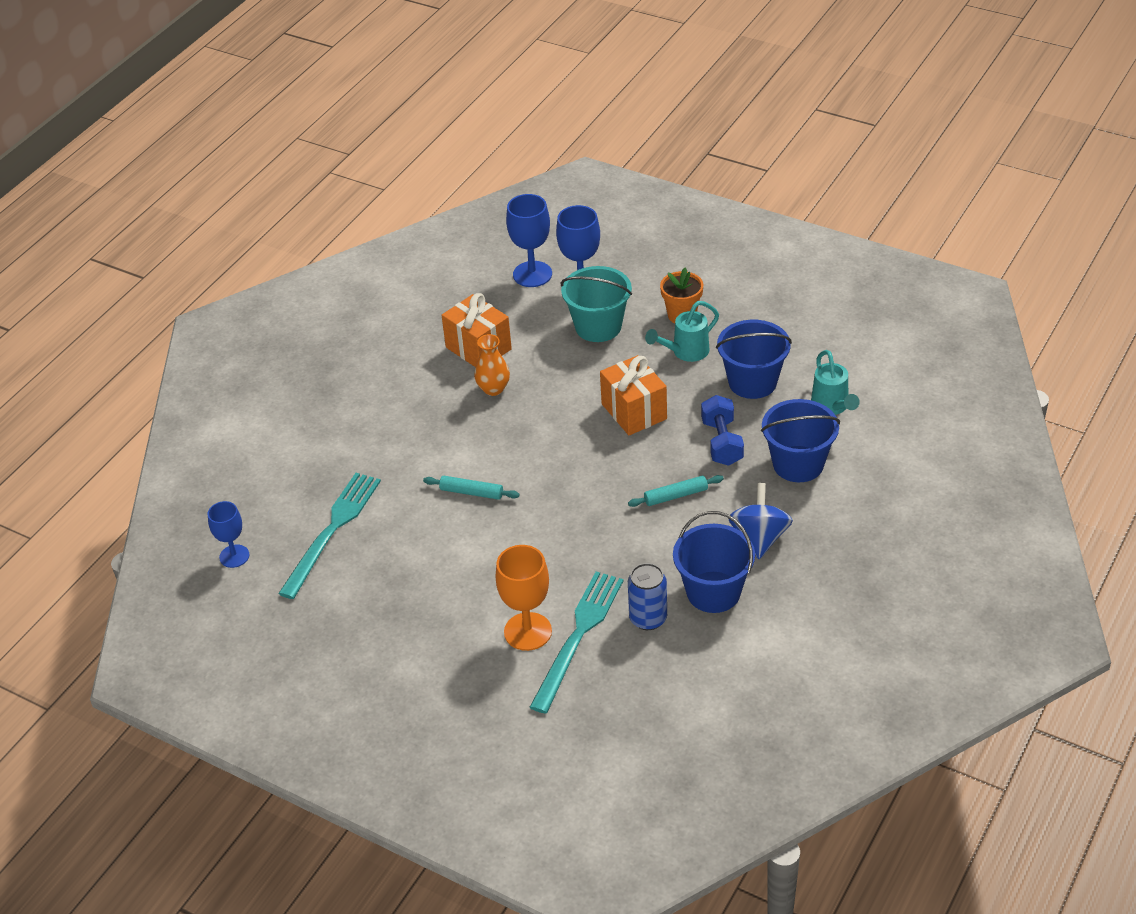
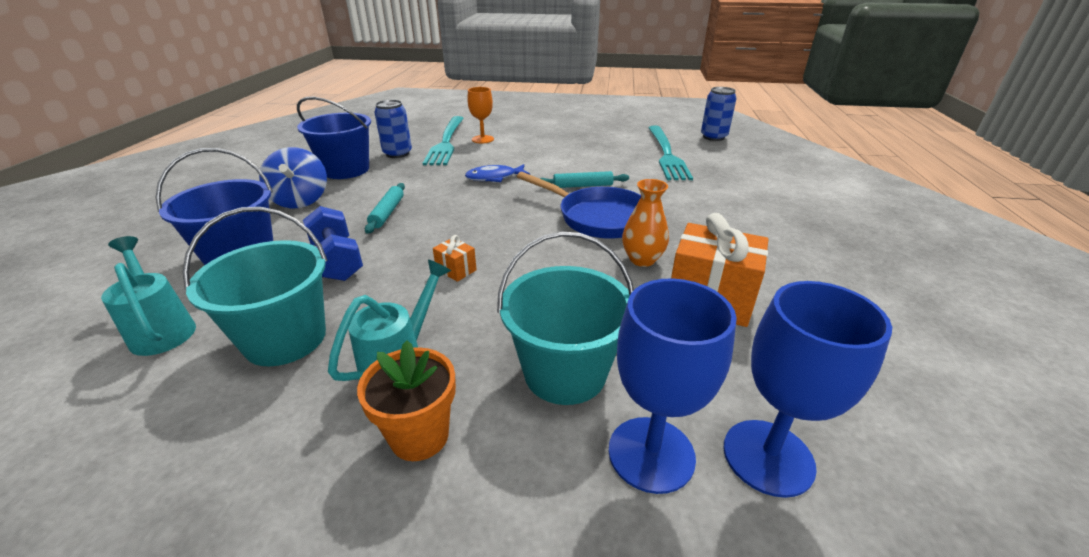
camera: 155 degrees right, 10 degrees down
blue goblet [208,501,249,568] -> blue can [701,87,737,141]
orange goblet [496,545,552,651] -> orange goblet [467,87,494,144], size x0.66
orange gift [600,355,667,435] -> orange gift [433,235,477,282], size x0.45
turquoise rolling pin [628,475,724,507] -> turquoise rolling pin turned 45 degrees counterclockwise [365,183,405,234]
blue bucket [716,320,792,399] -> turquoise bucket [183,207,328,366]
none -> blue fish [465,164,530,182]
none -> blue pan [516,172,641,239]

